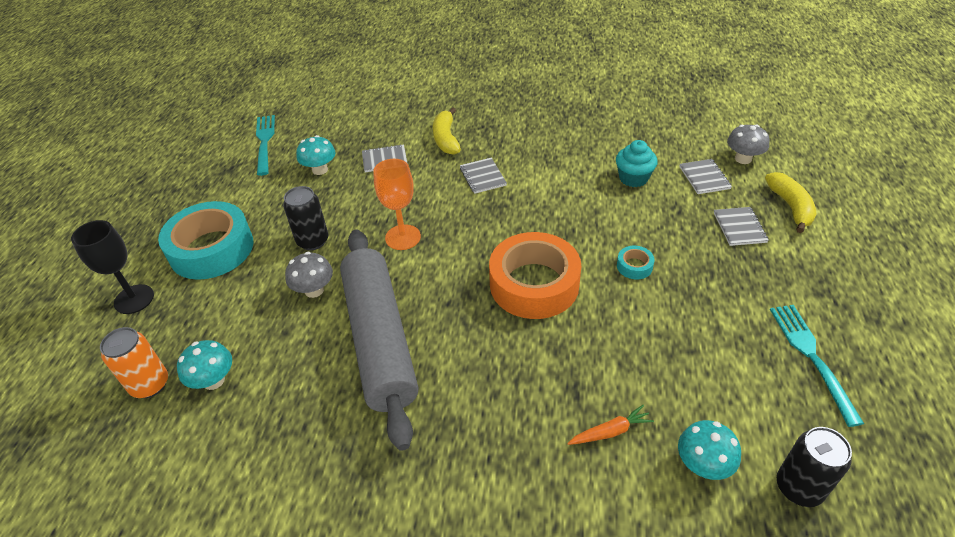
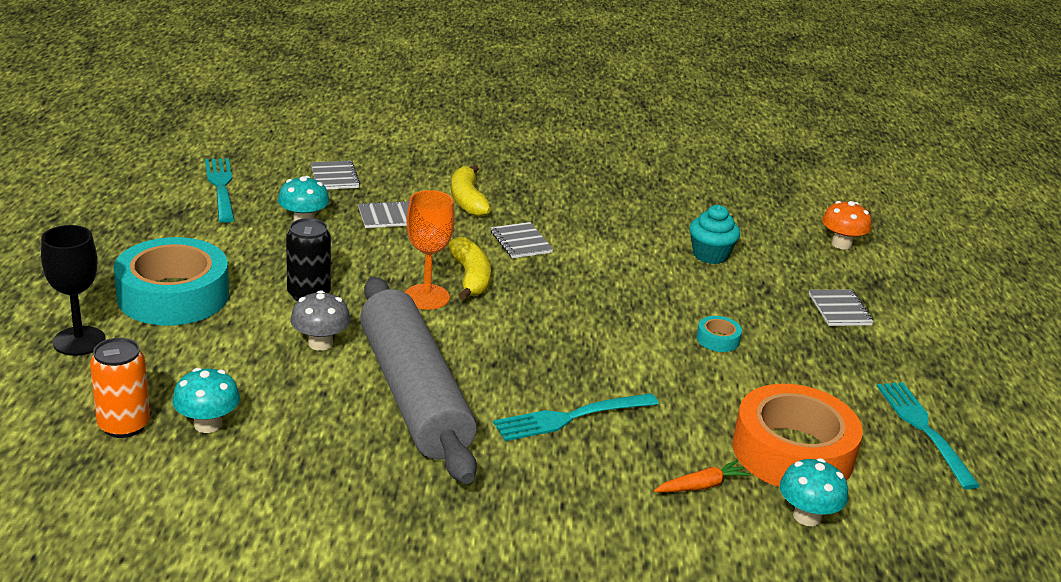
camera: 10 degrees left, 15 degrees down
orange tape [489,232,581,319] -> orange tape moved to [733,384,863,487]
grey notebook [679,159,732,194] -> grey notebook moved to [311,161,360,190]
grey mushroom [727,124,769,164] -> orange mushroom [822,201,871,250]
yellow banana [765,172,816,233] -> yellow banana moved to [448,237,491,300]
black can [777,427,852,507] -> none
none -> turquoise fork [493,393,659,441]

